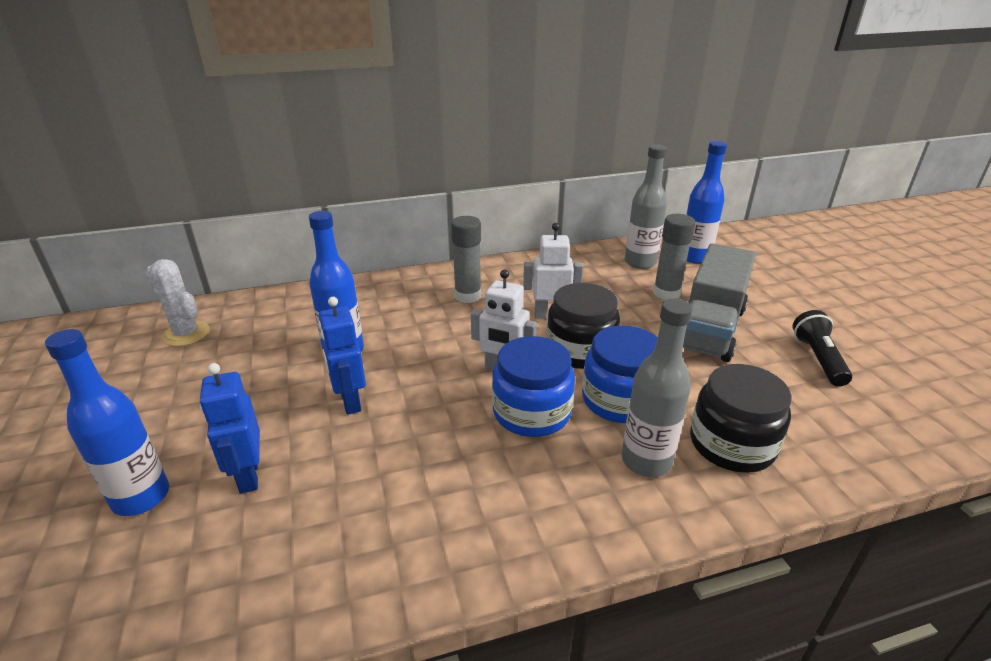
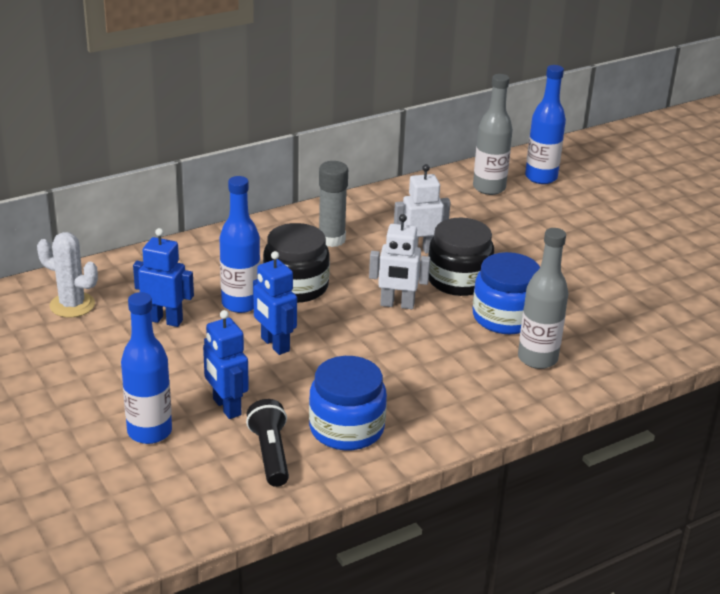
camera: 15 degrees left, 0 degrees up
blue jar [492,336,575,437] -> blue jar moved to [309,356,387,450]
grey glue stick [653,214,695,300] -> none
grey truck [683,243,756,362] -> none
black jar [690,364,792,473] -> black jar moved to [263,223,330,303]
black flashlight [792,310,852,386] -> black flashlight moved to [246,399,289,487]
none -> blue robot [133,228,194,327]

